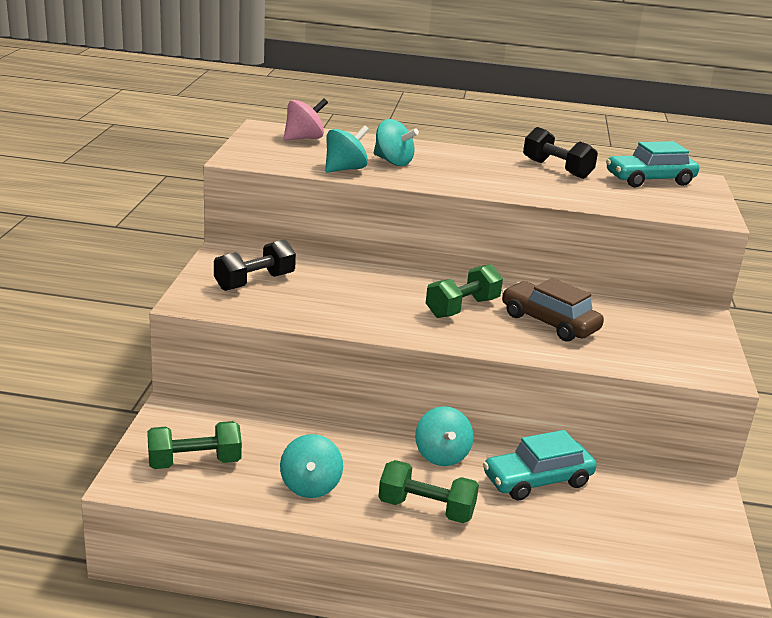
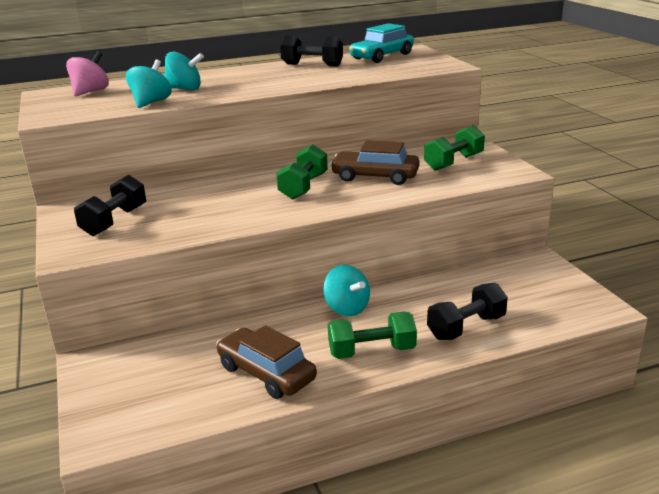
camera: 25 degrees left, 0 degrees up
green dumbbell [147,421,242,469] -> green dumbbell moved to [424,125,485,171]
turquoise spinning top [280,434,343,498] -> brown car [216,325,317,399]
turquoise car [483,430,597,500] -> none
none -> black dumbbell [427,283,508,340]

